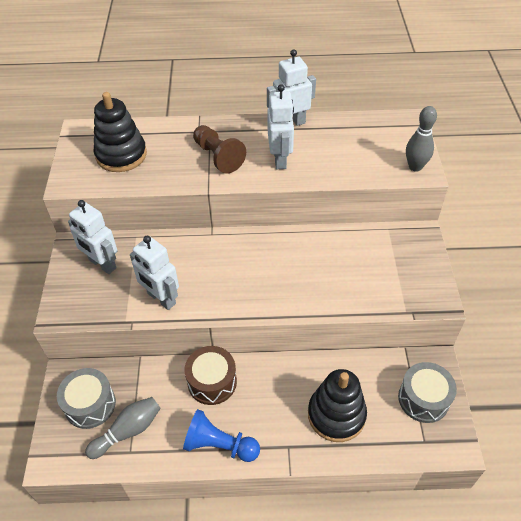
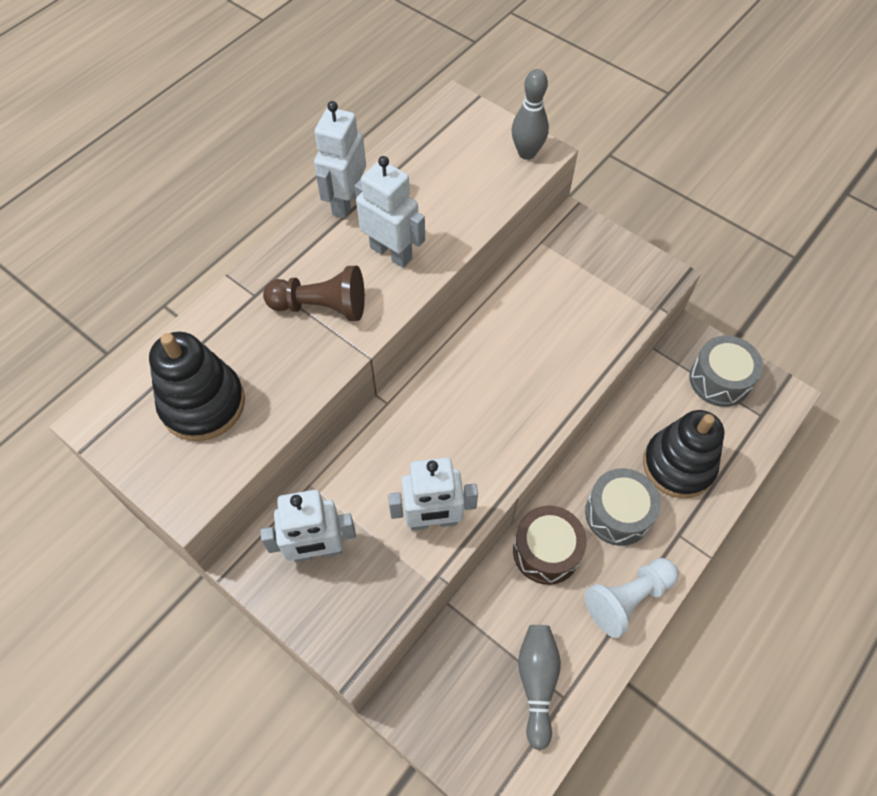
camera: 50 degrees left, 10 degrees up
grey drum [57,368,116,429] -> grey drum moved to [585,468,661,546]
blue pawn [183,409,260,462] -> white pawn [584,558,679,638]

